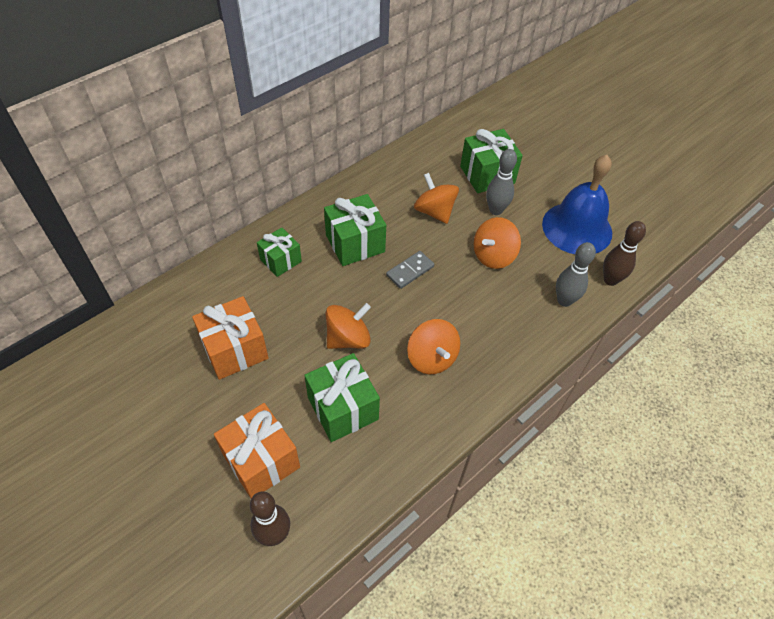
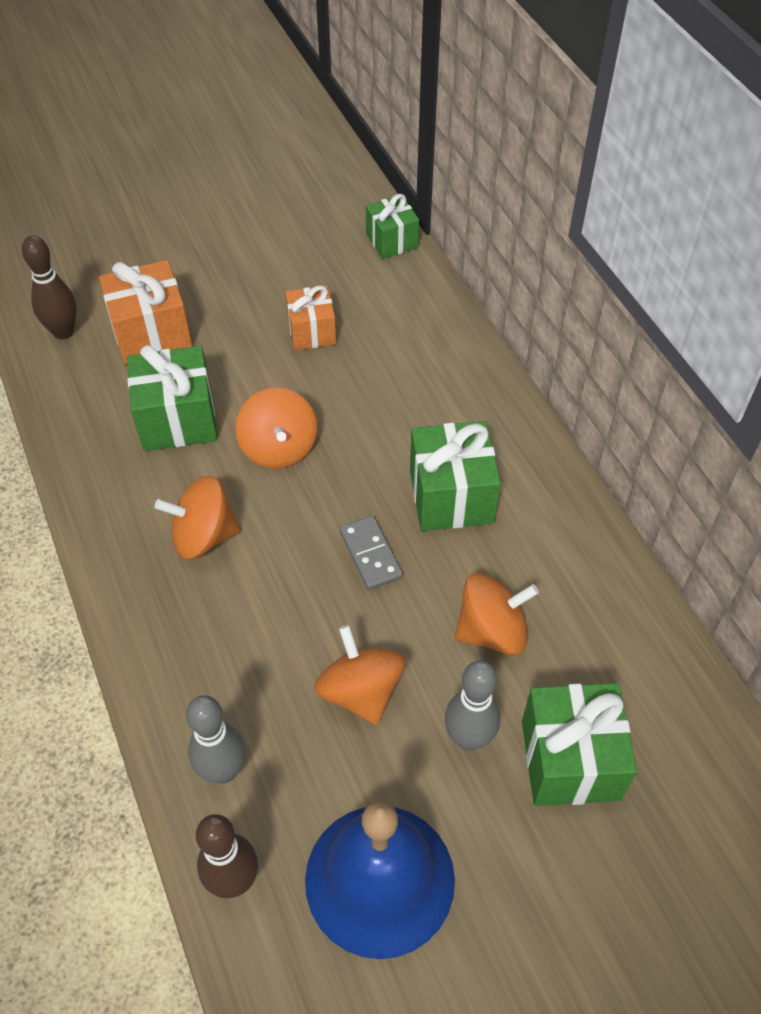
camera: 110 degrees right, 0 degrees up
orange gift [192,296,269,380] -> orange gift [285,285,336,350], size x0.64
green gift [257,227,302,277] -> green gift moved to [366,194,419,259]

